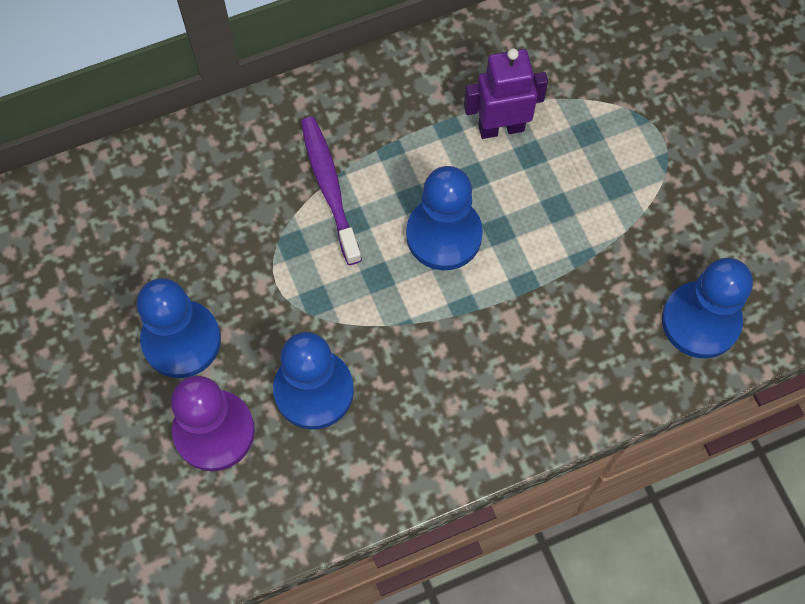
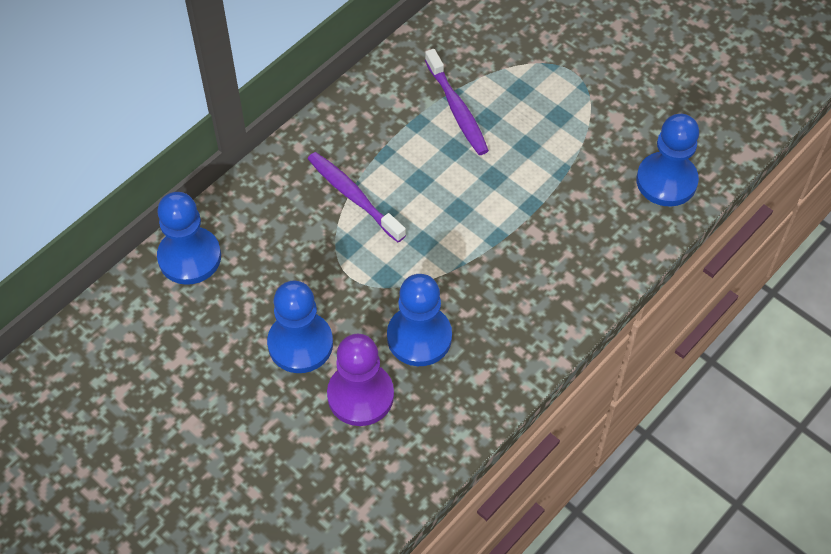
camera: 25 degrees left, 10 degrees down
blue pawn [406,166,483,270] -> blue pawn moved to [157,192,221,285]
purple robot [464,48,548,139] -> purple toothbrush [425,49,489,155]

